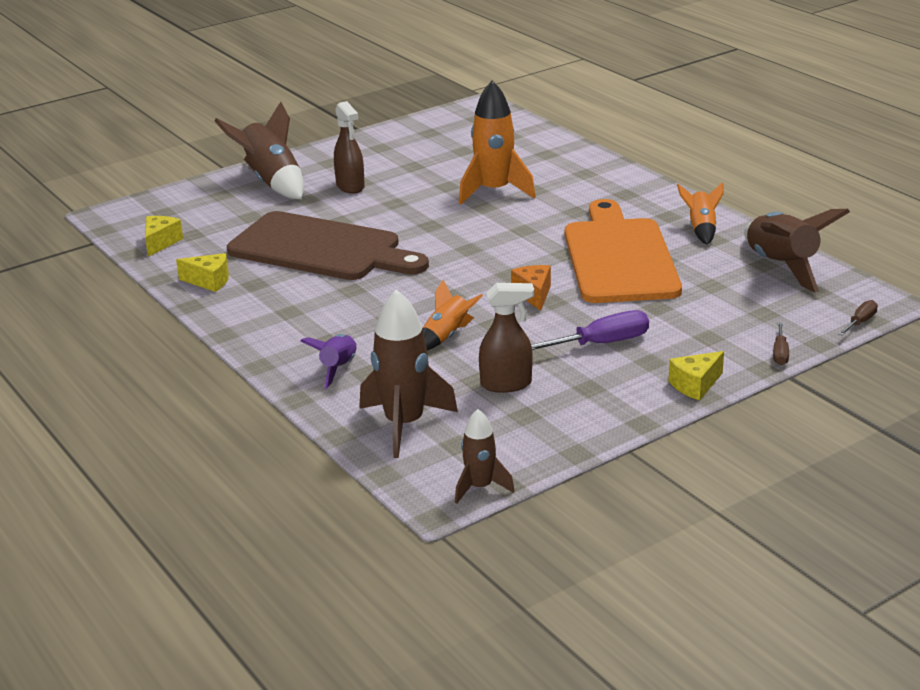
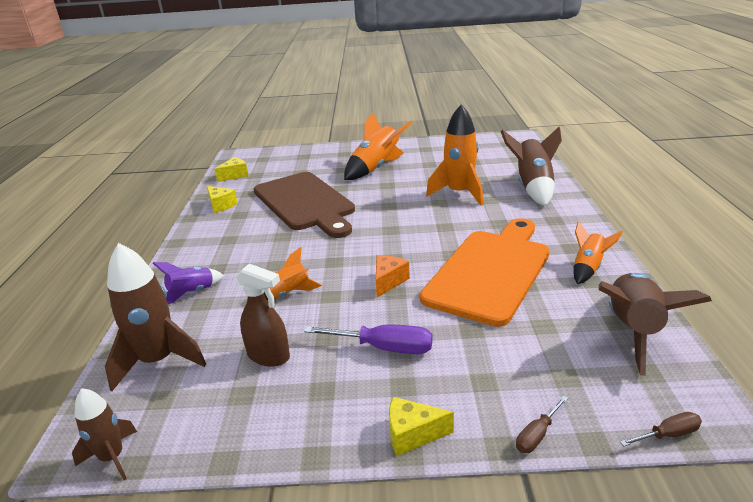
camera: 35 degrees right, 0 degrees up
brown rocket [215,101,304,199] -> brown rocket moved to [501,127,562,206]
brown spray bottle [334,101,365,194] -> orange rocket [344,112,413,180]

